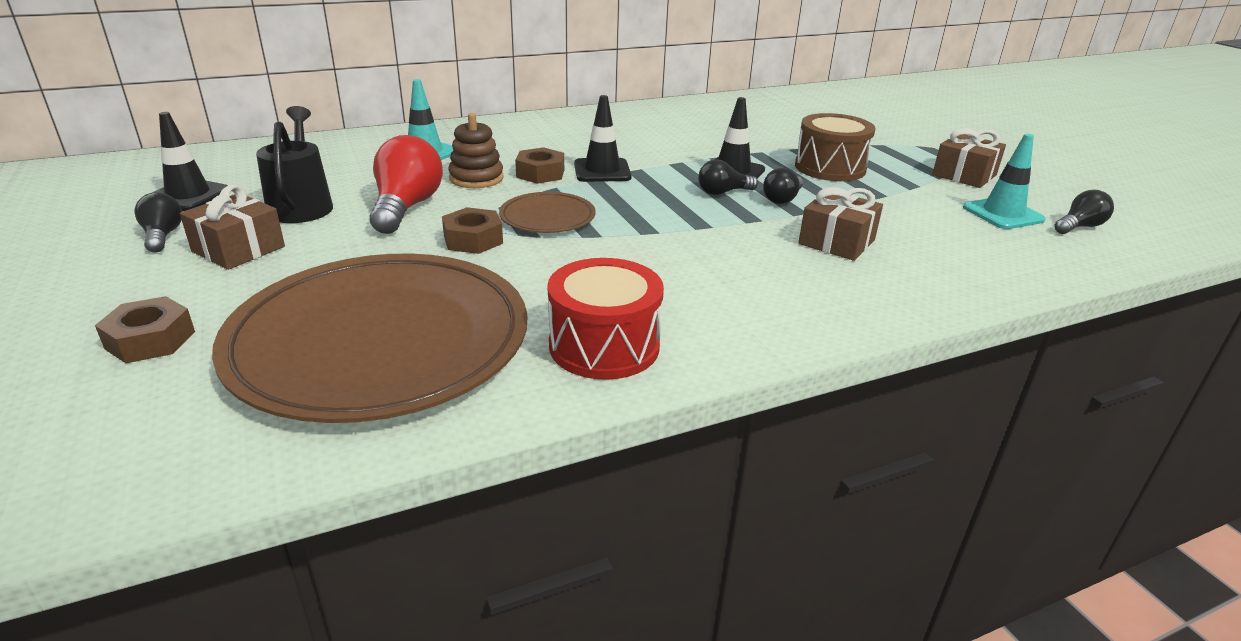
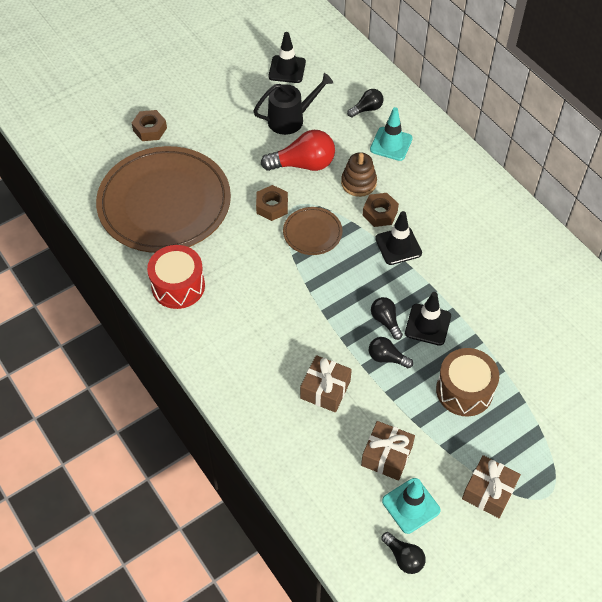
camera: 80 degrees right, 25 degrees up
black light bulb [134,192,182,252] -> black light bulb moved to [347,89,384,118]
brown gift [180,184,285,270] -> brown gift moved to [361,421,415,481]

